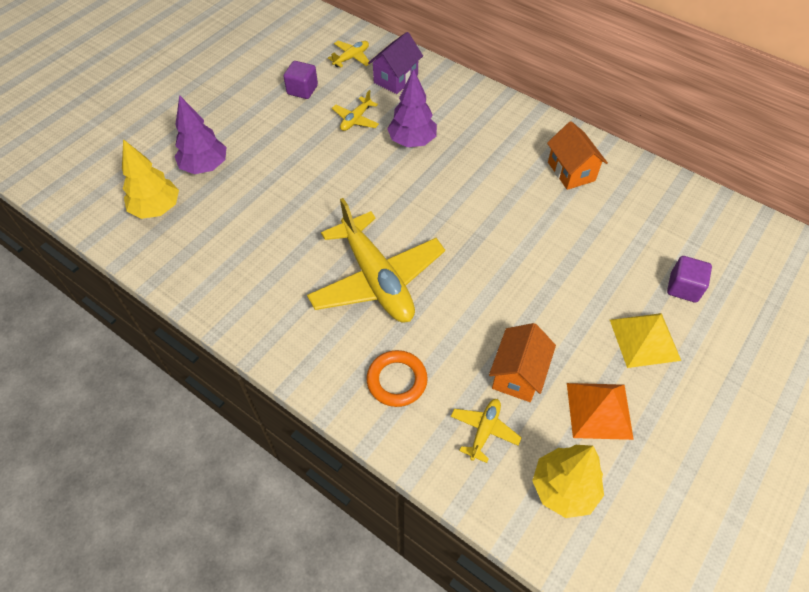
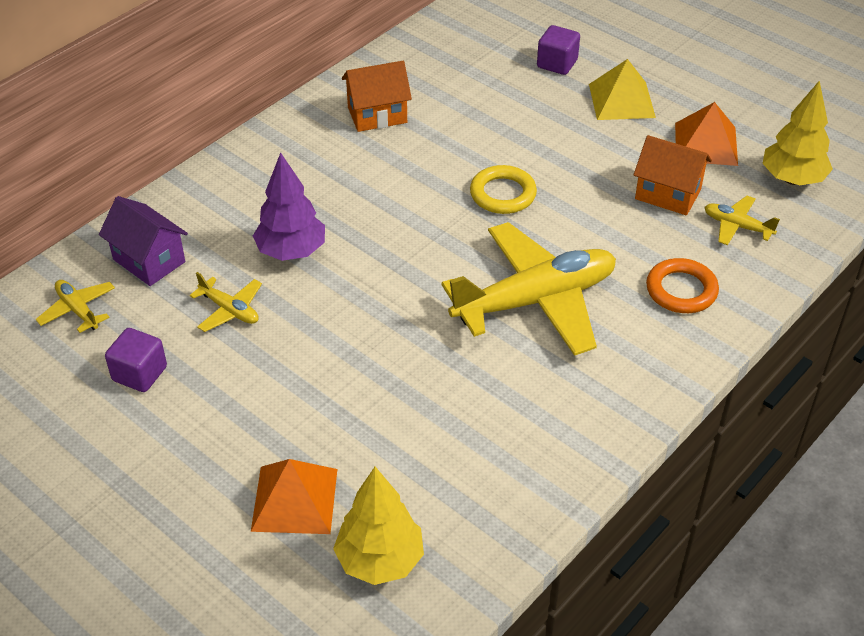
camera: 85 degrees left, 10 degrees down
purple tree [175,95,226,174] -> orange pyramid [251,459,337,534]
none -> yellow ring [470,165,537,214]

